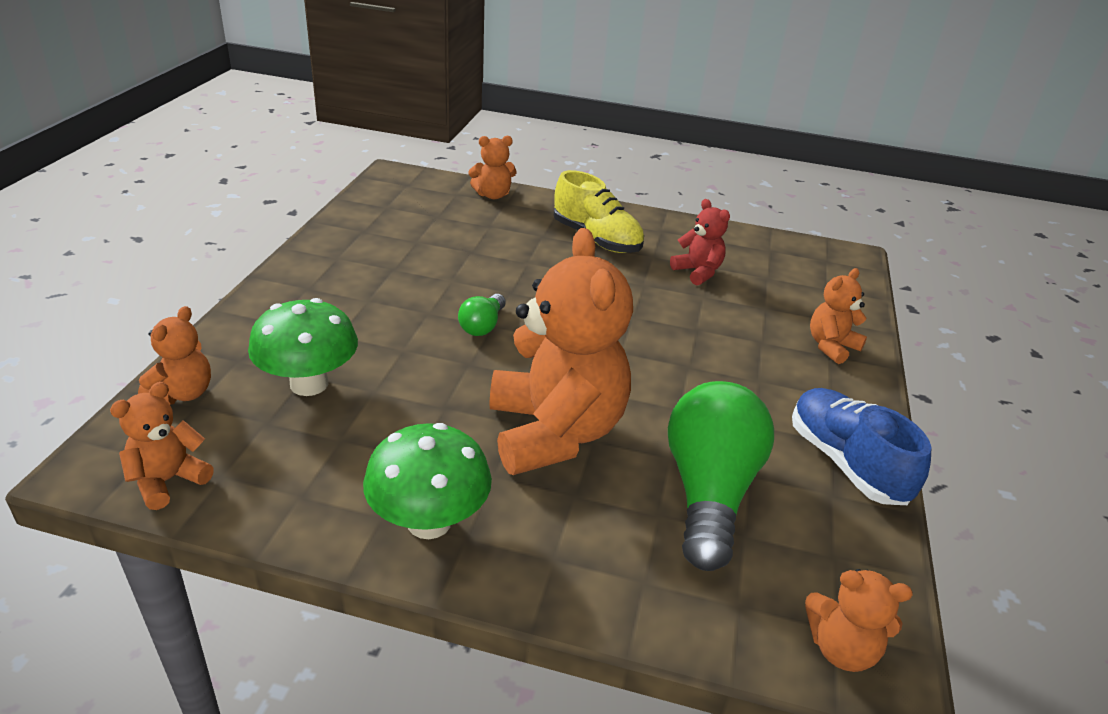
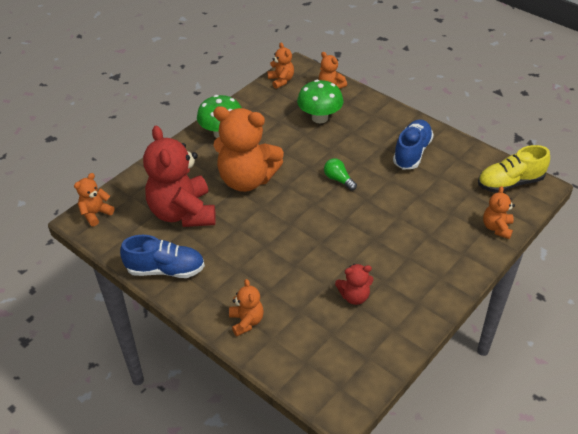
camera: 120 degrees right, 10 degrees up
yellow shoe [554,170,644,253] -> yellow shoe moved to [478,145,550,193]
green light bulb [668,381,774,571] -> red teddy bear [143,125,216,227]
none -> blue shoe [393,119,434,170]

